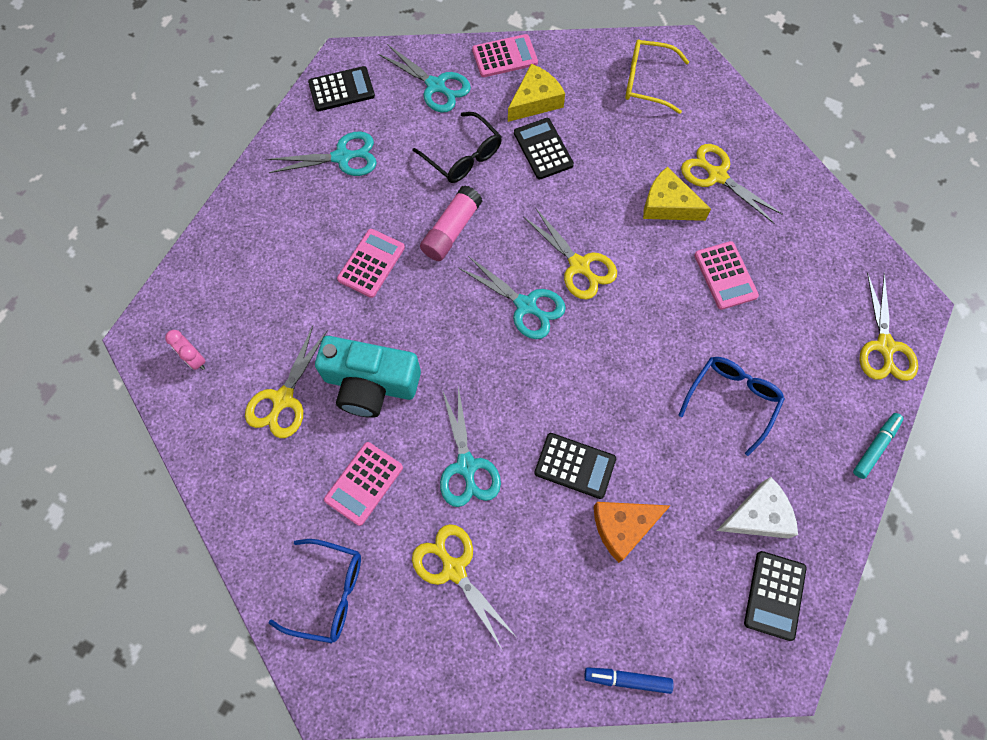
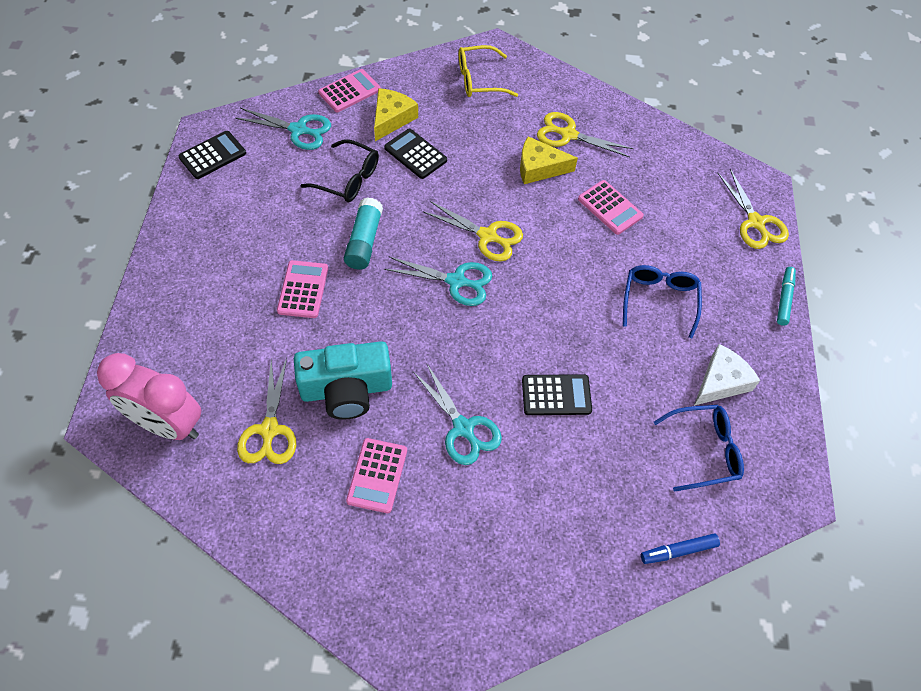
camera: 25 degrees left, 10 degrees down
pink clock [165,330,206,370] -> pink clock [97,353,201,440], size x2.31
turquoise scissors [267,131,377,176] -> none
blue glasses [268,539,361,643] -> blue glasses moved to [654,405,744,492]
yellow scissors [412,524,516,649] -> none
pink glue stick [420,185,482,261] -> turquoise glue stick [344,197,383,270]
orange cheese [594,502,670,563] -> none
black calculator [744,551,807,641] -> none

